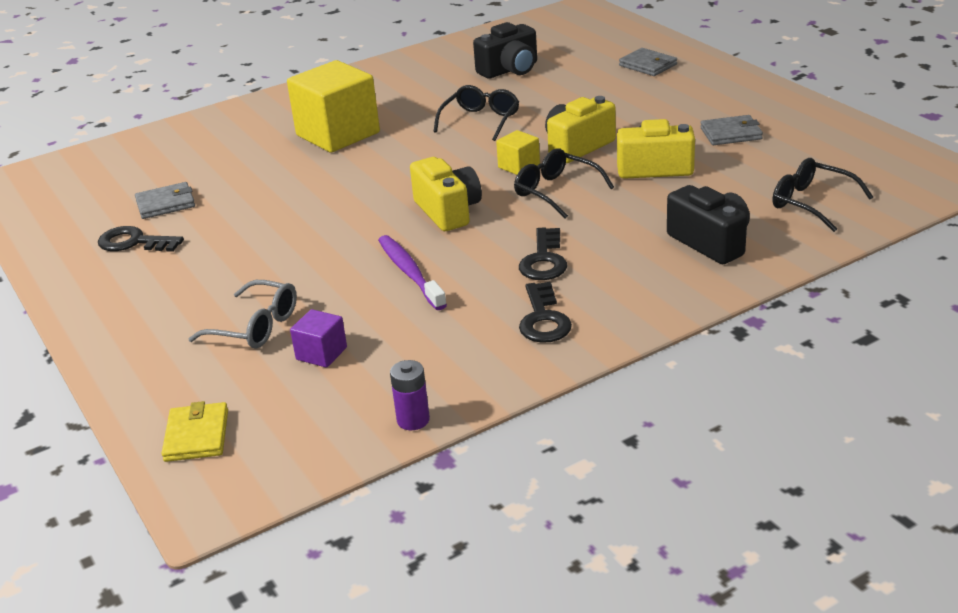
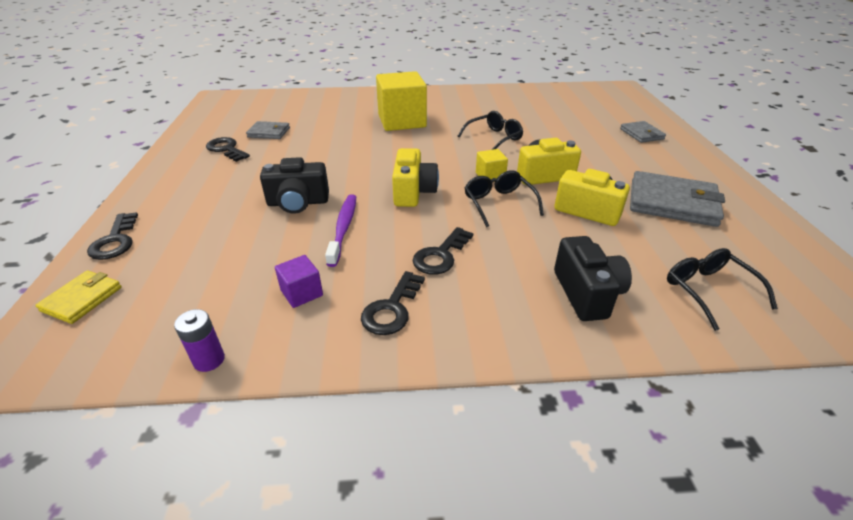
camera: 25 degrees right, 5 degrees up
grey glasses [189,280,297,349] -> none
purple cube [290,309,347,368] -> purple cube moved to [275,255,323,308]
black camera [473,22,537,79] -> black camera moved to [260,157,329,214]
grey wallet [700,115,763,145] -> grey wallet [630,171,725,227], size x1.81
none -> black key [87,212,138,260]

